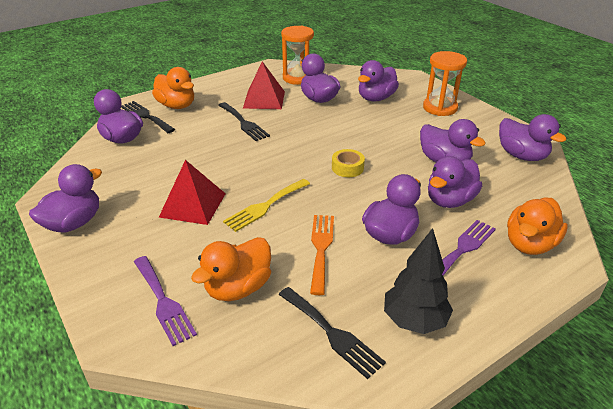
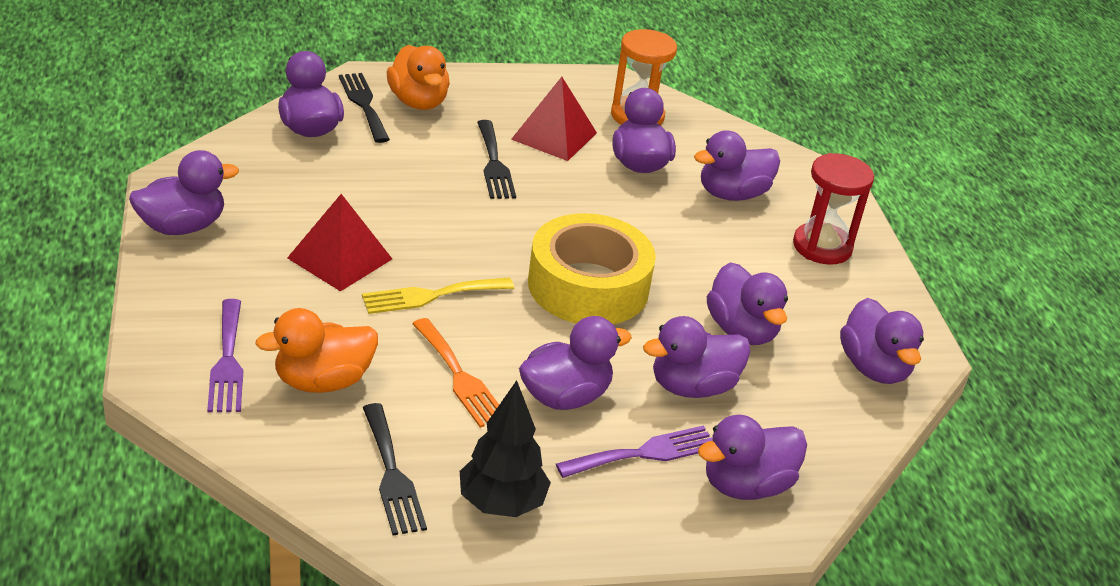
camera: 20 degrees right, 0 degrees up
orange fork [310,215,334,295] -> orange fork turned 120 degrees clockwise [412,318,499,428]
yellow tape [332,149,365,177] -> yellow tape [528,213,656,324], size x2.38
orange hourglass [423,51,467,116] -> red hourglass [793,153,874,265]
orange duck [507,198,568,255] -> purple duck [698,415,807,500]

